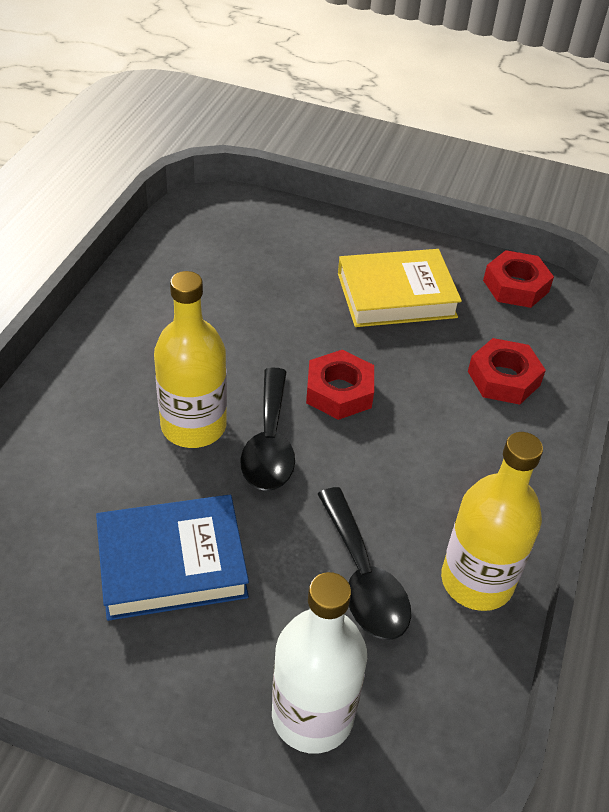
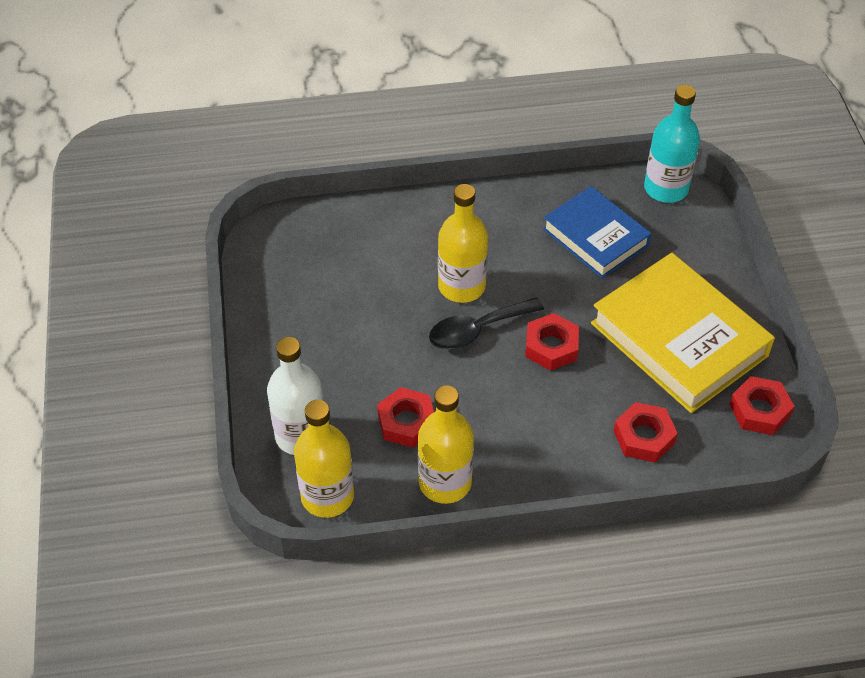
camera: 65 degrees right, 5 degrees up
blue book [96,495,249,621] -> blue book moved to [543,186,652,278]
black spoon [318,487,411,640] -> red nut [377,387,434,448]
yellow book [338,249,462,327] -> yellow book [591,253,775,413], size x1.56
none -> yellow bottle [294,400,354,518]
none -> turquoise bottle [644,85,700,203]

